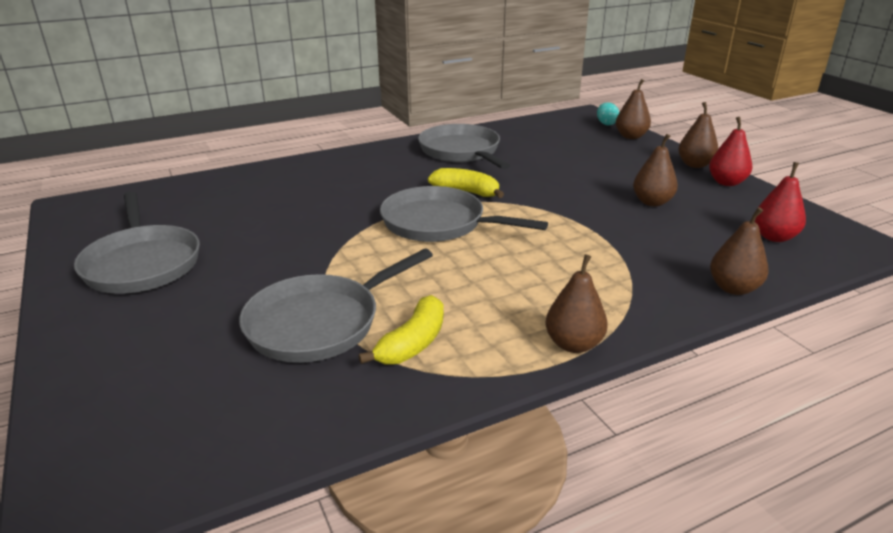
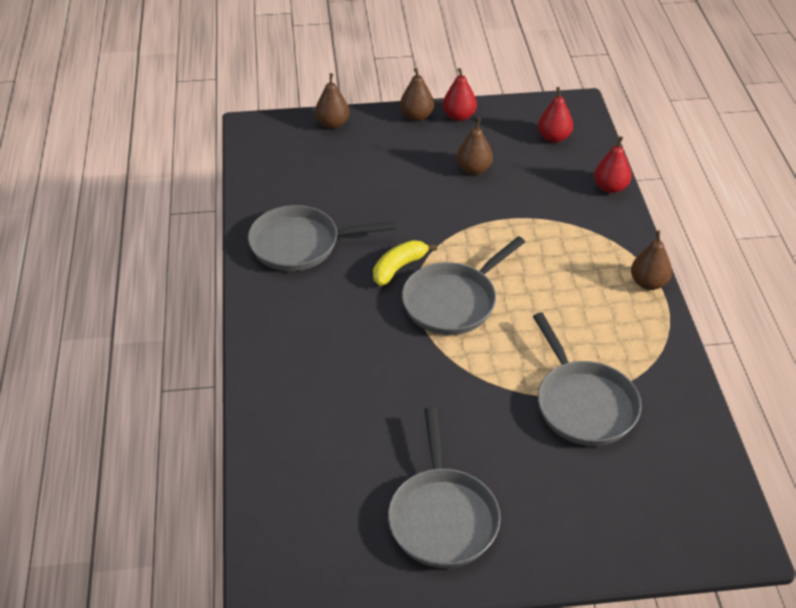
camera: 70 degrees left, 15 degrees up
grey pan [74,192,200,294] -> grey pan turned 90 degrees clockwise [388,407,501,568]
yellow banana [358,295,444,365] -> none
turquoise egg [597,102,620,125] -> none
brown pear [710,207,769,295] -> red pear [594,136,632,193]

